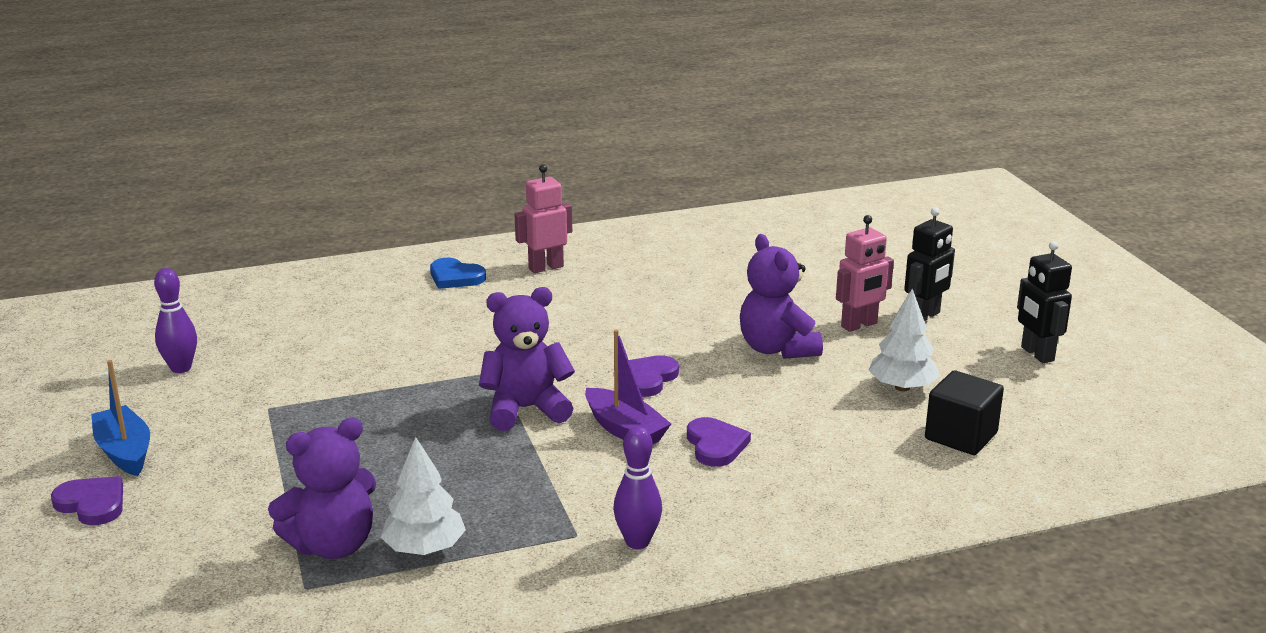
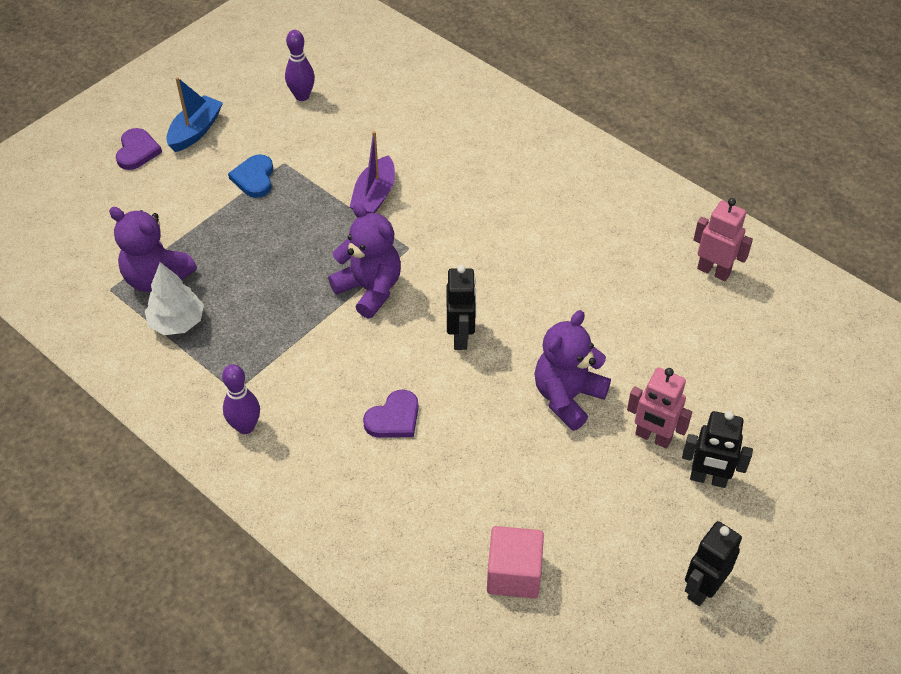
camera: 60 degrees right, 25 degrees up
blue heart [430,258,486,289] -> blue heart moved to [228,154,273,198]
pink robot [515,164,572,273] -> pink robot moved to [693,198,753,281]
purple boat [585,329,671,444] -> purple boat moved to [350,131,395,213]
purple heart [629,355,679,397] -> black robot [447,265,476,350]
white tree [868,289,940,392] -> none
black cube [925,370,1004,455] -> pink cube [487,526,544,598]

